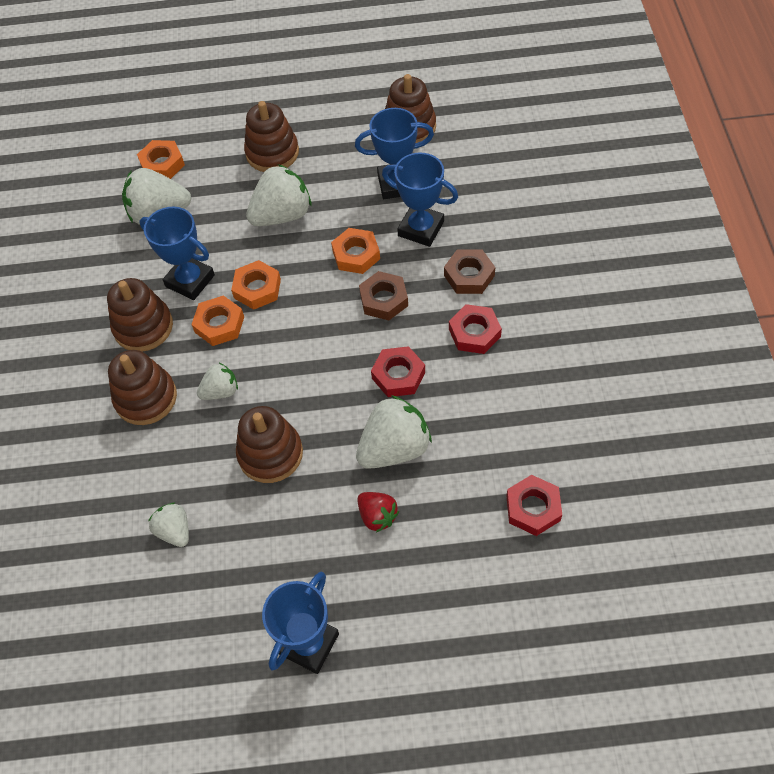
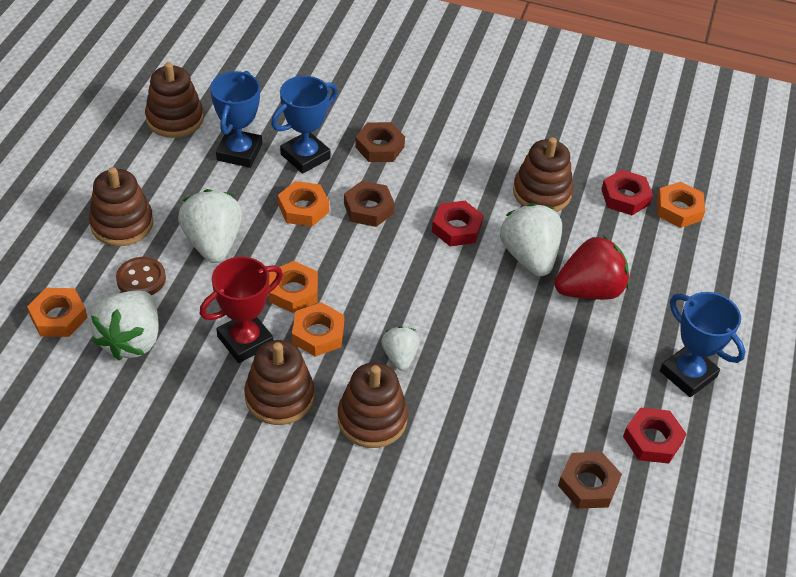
camera: 75 degrees left, 10 degrees down
blue trophy [139,207,215,300] -> red trophy [199,257,283,363]
white strawberry [148,503,189,547] -> none
brown stacking toy [236,406,303,483] -> brown stacking toy moved to [513,137,573,212]
red strawberry [357,492,399,532] -> red strawberry [554,236,629,300], size x1.77
red nut [449,304,502,354] -> red nut moved to [623,407,686,464]
none -> brown button [116,257,166,295]
none -> brown nut [558,452,622,509]
none -> orange nut [657,182,705,228]

